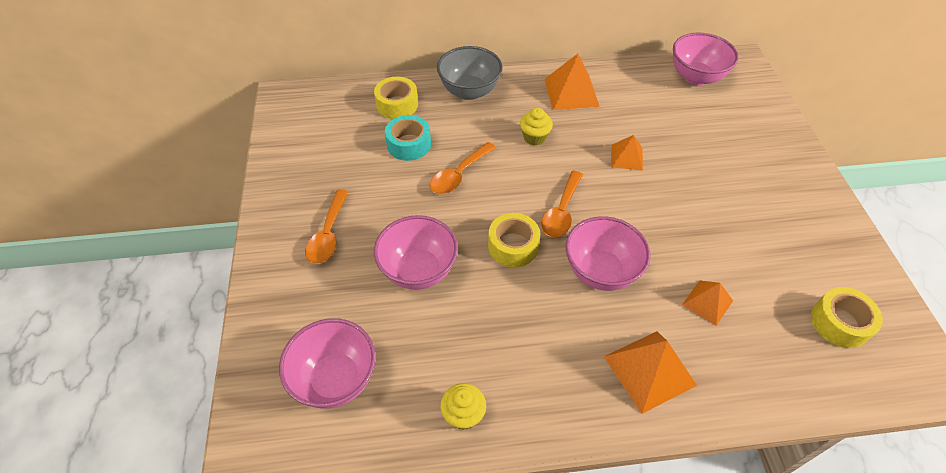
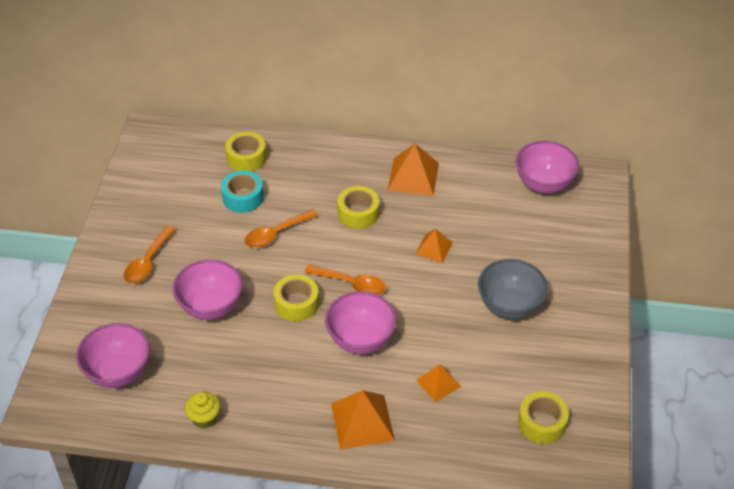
camera: 15 degrees right, 5 degrees down
grey bowl [437,46,503,100] -> grey bowl moved to [478,259,548,319]
yellow cupcake [520,108,553,146] -> yellow tape [337,186,379,229]
orange spoon [541,171,583,238] -> orange spoon turned 105 degrees counterclockwise [304,265,386,295]

